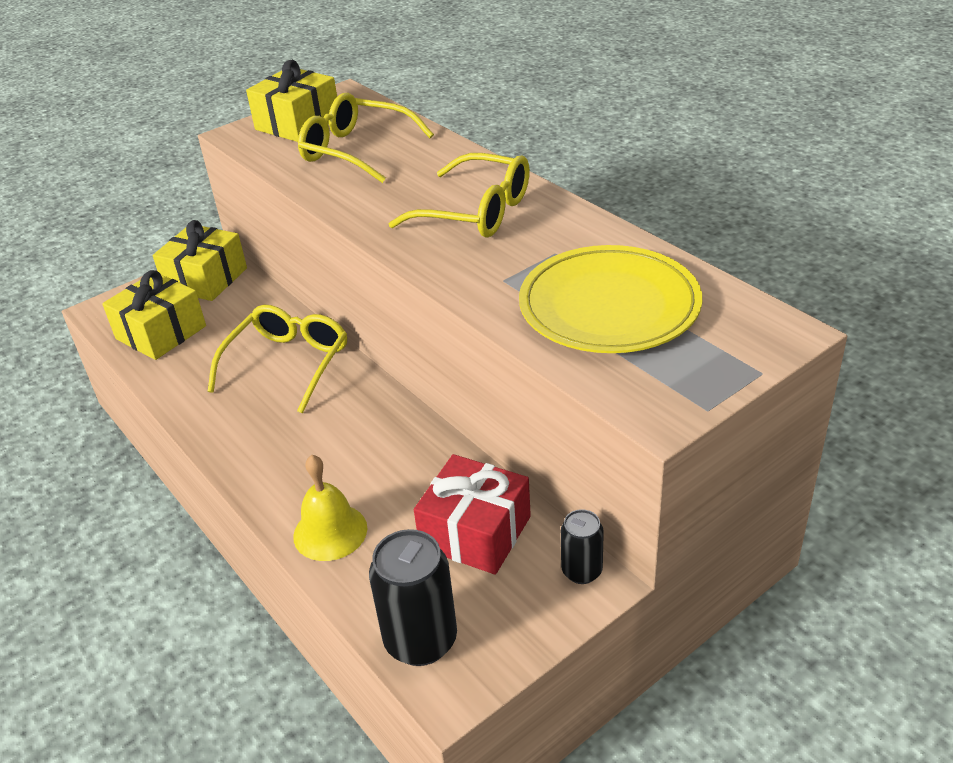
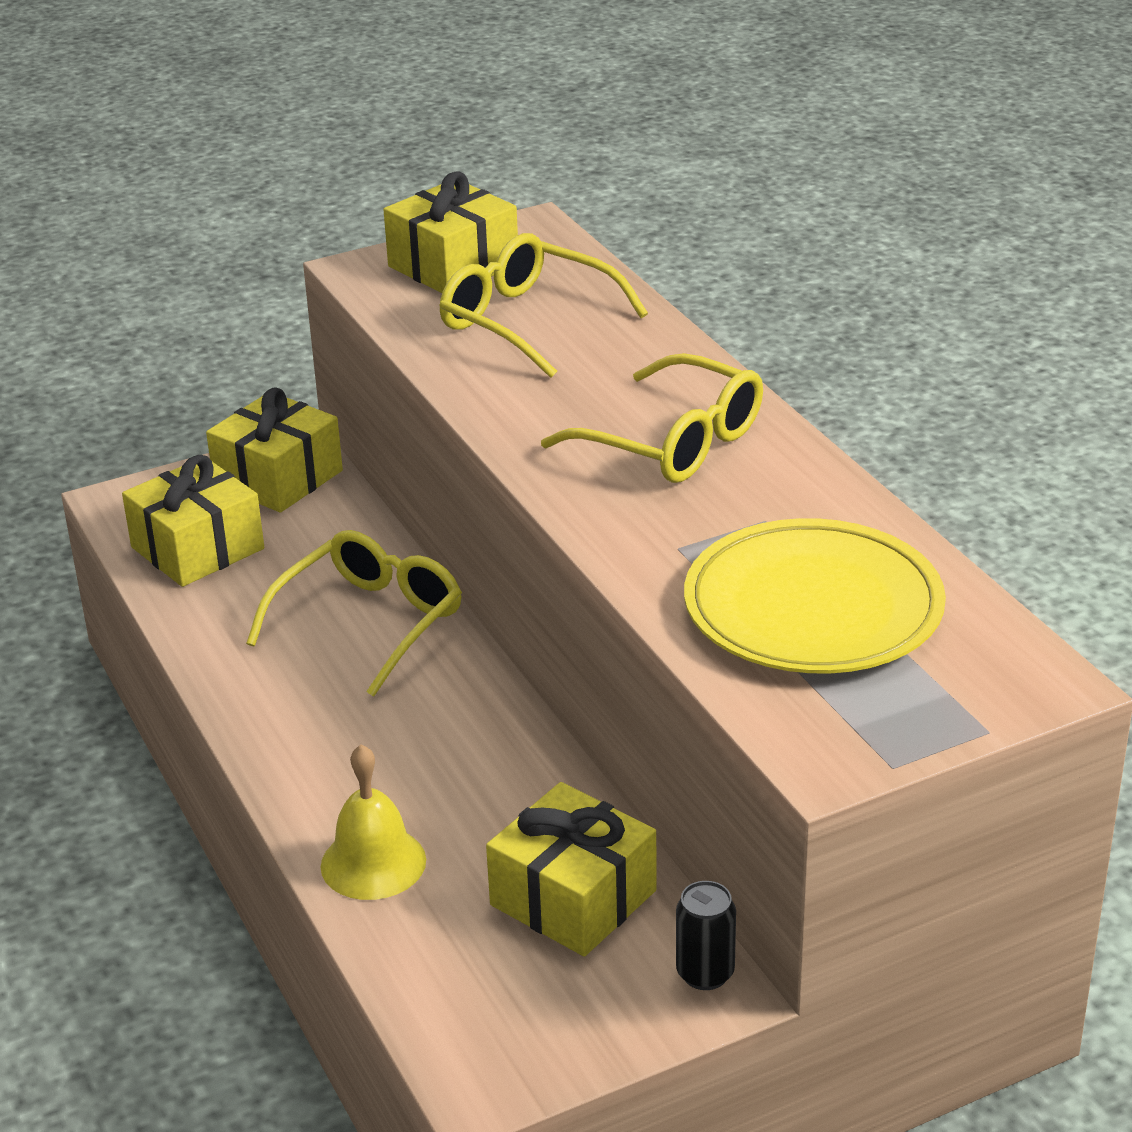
camera: 10 degrees right, 5 degrees down
black can [369,529,457,666] -> none
red gift [414,454,531,575] -> yellow gift [486,782,657,957]

